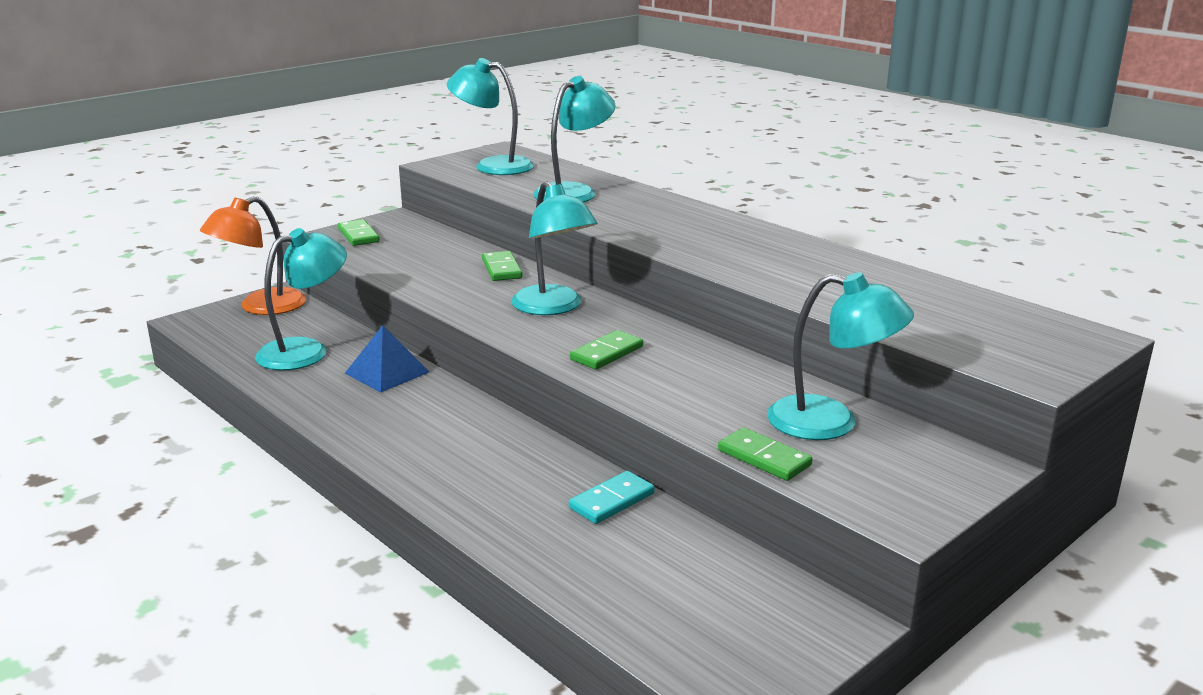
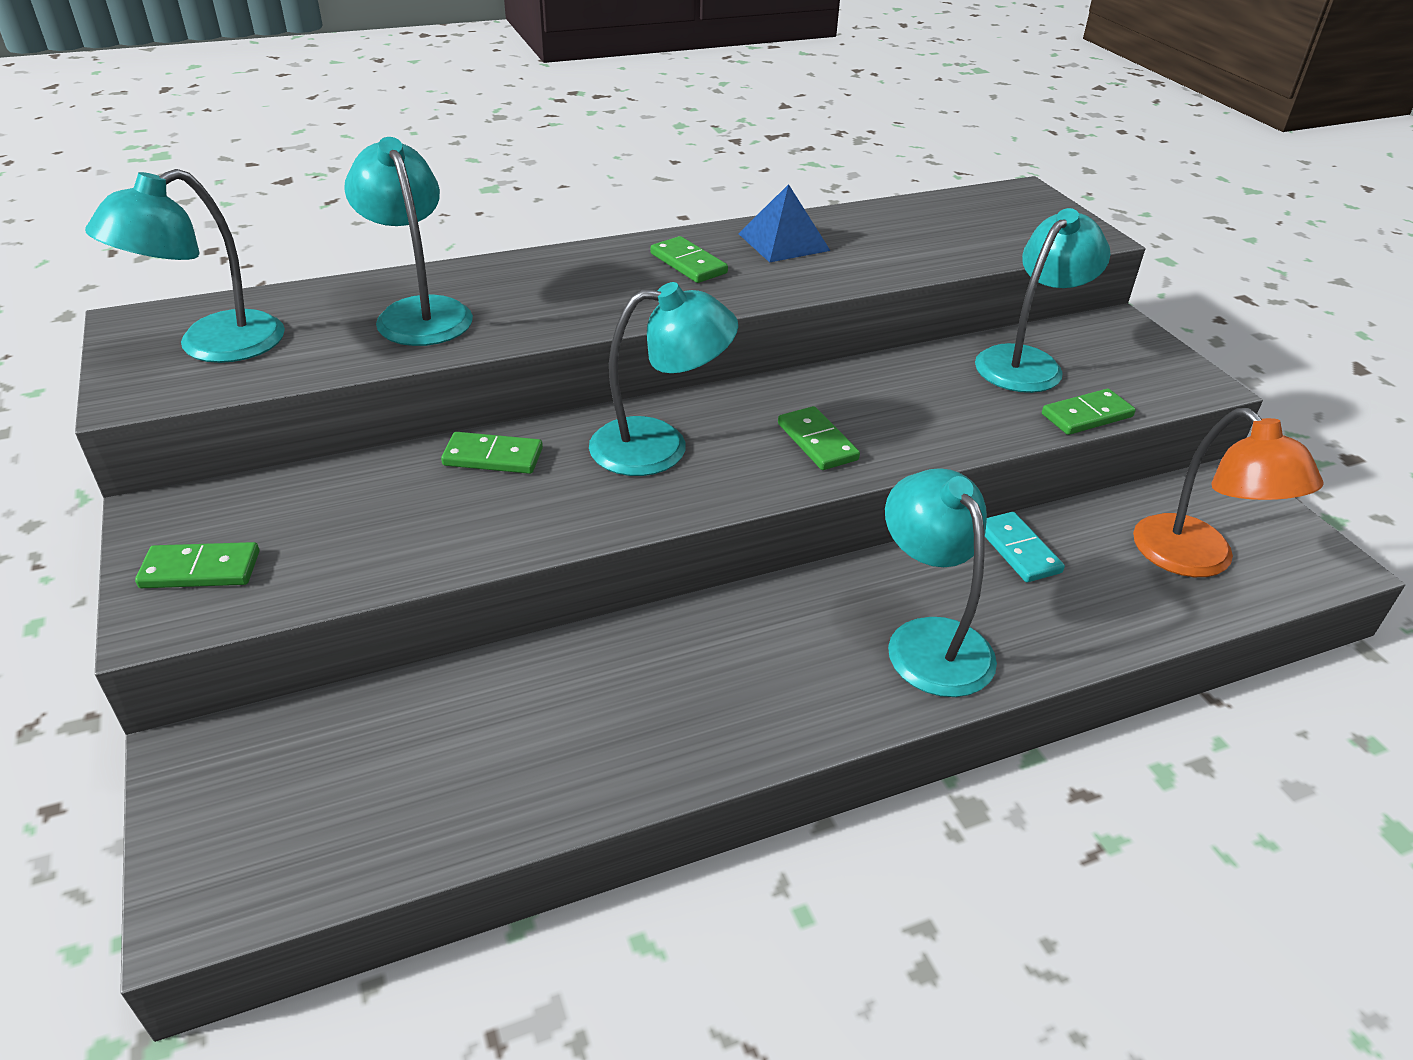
camera: 70 degrees left, 15 degrees up
orange lamp [200,196,306,315] -> orange lamp moved to [1133,408,1323,577]
turquoise lamp [255,228,347,370] -> turquoise lamp moved to [885,468,997,697]
blue pyramid [345,325,429,393] -> blue pyramid moved to [738,184,830,263]
none -> green domino [651,236,728,283]

